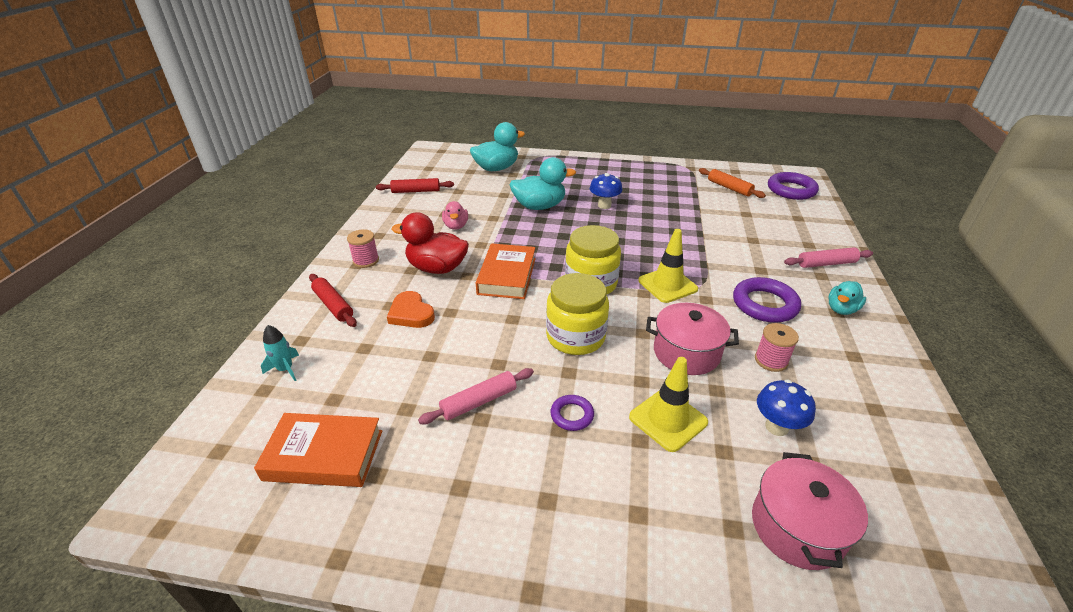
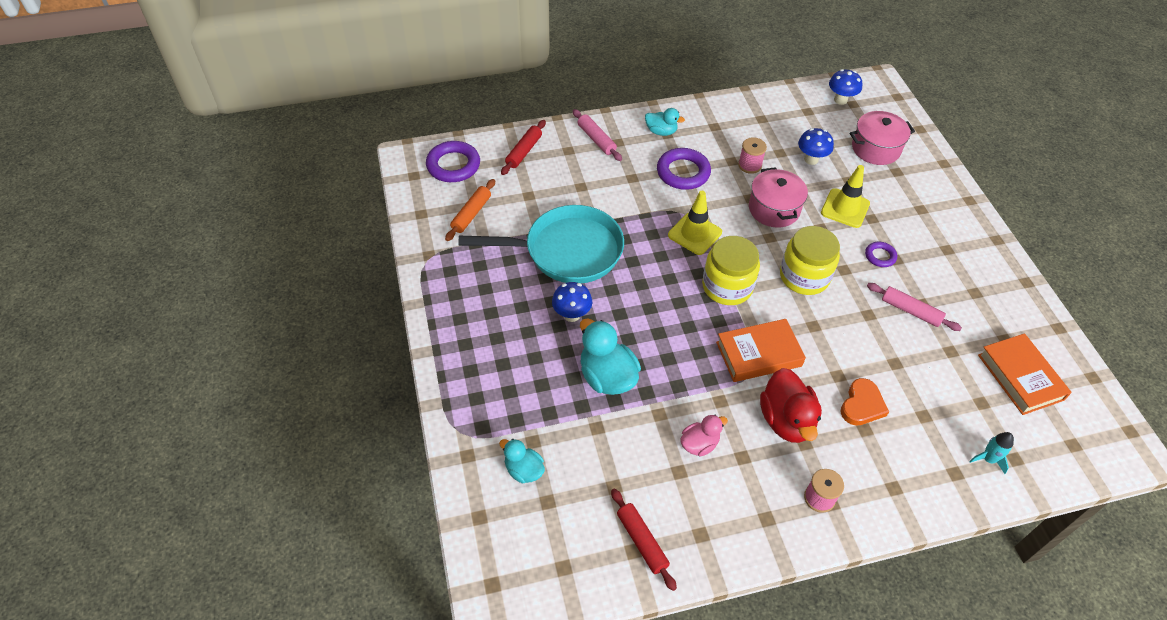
camera: 115 degrees left, 15 degrees up
red rolling pin [309,274,357,327] -> red rolling pin moved to [501,120,546,175]
turquoise duck [470,122,525,171] -> turquoise duck [499,439,545,483], size x0.59
none -> turquoise pan [459,205,624,283]
none -> blue mushroom [829,69,862,105]

